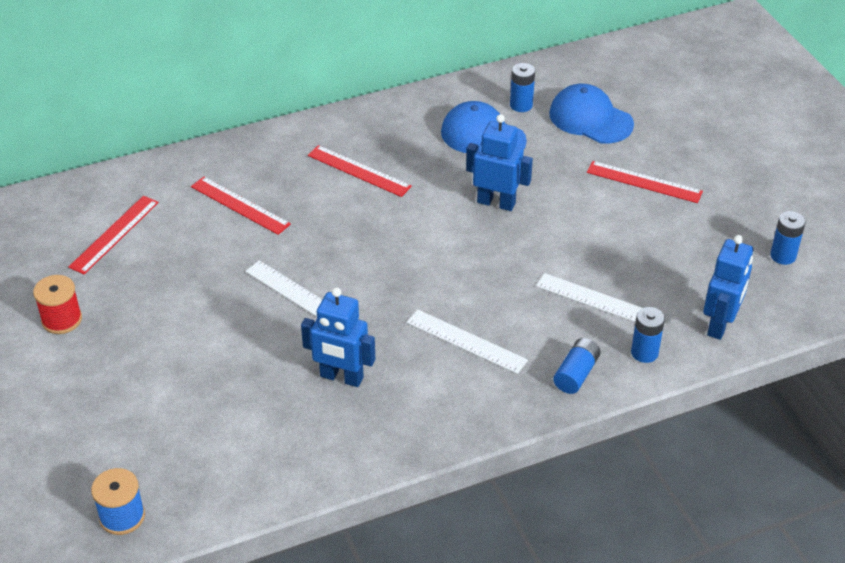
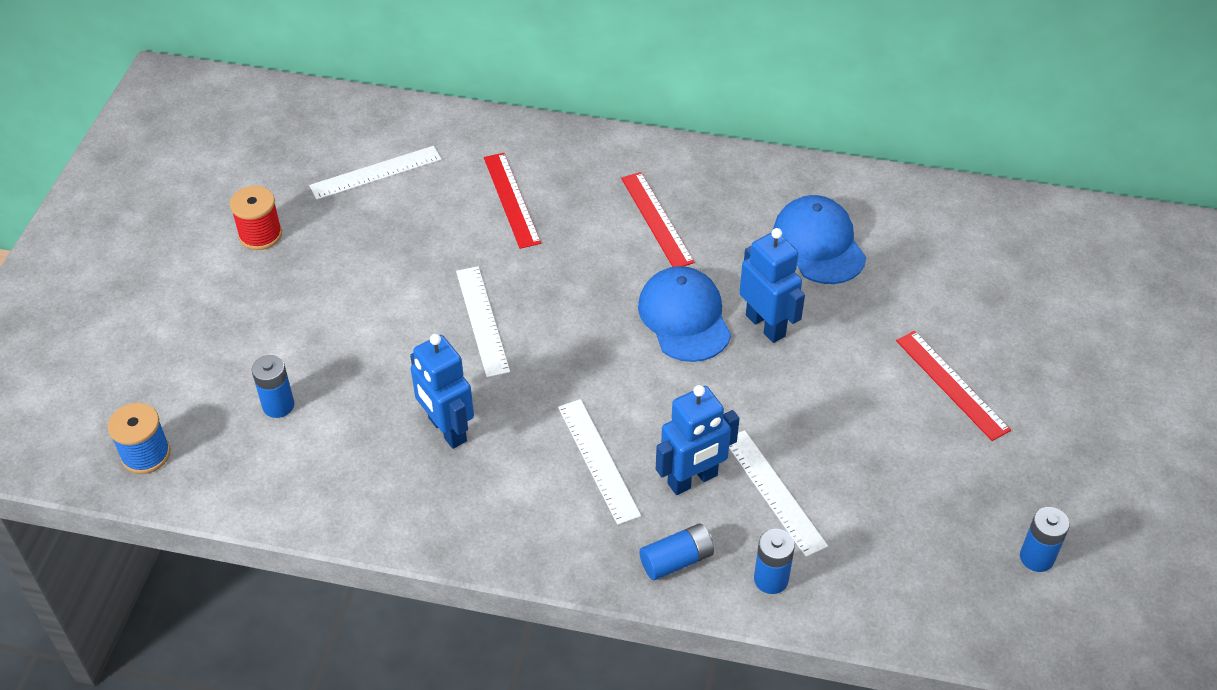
camera: 35 degrees right, 5 degrees up
red ruler [68,196,159,274] -> white ruler [309,146,442,200]
blue battery [510,63,535,112] -> blue battery moved to [252,355,294,418]
blue cap [549,84,634,144] -> blue cap moved to [638,266,731,362]
blue robot [703,235,753,340] -> blue robot moved to [656,385,740,495]

